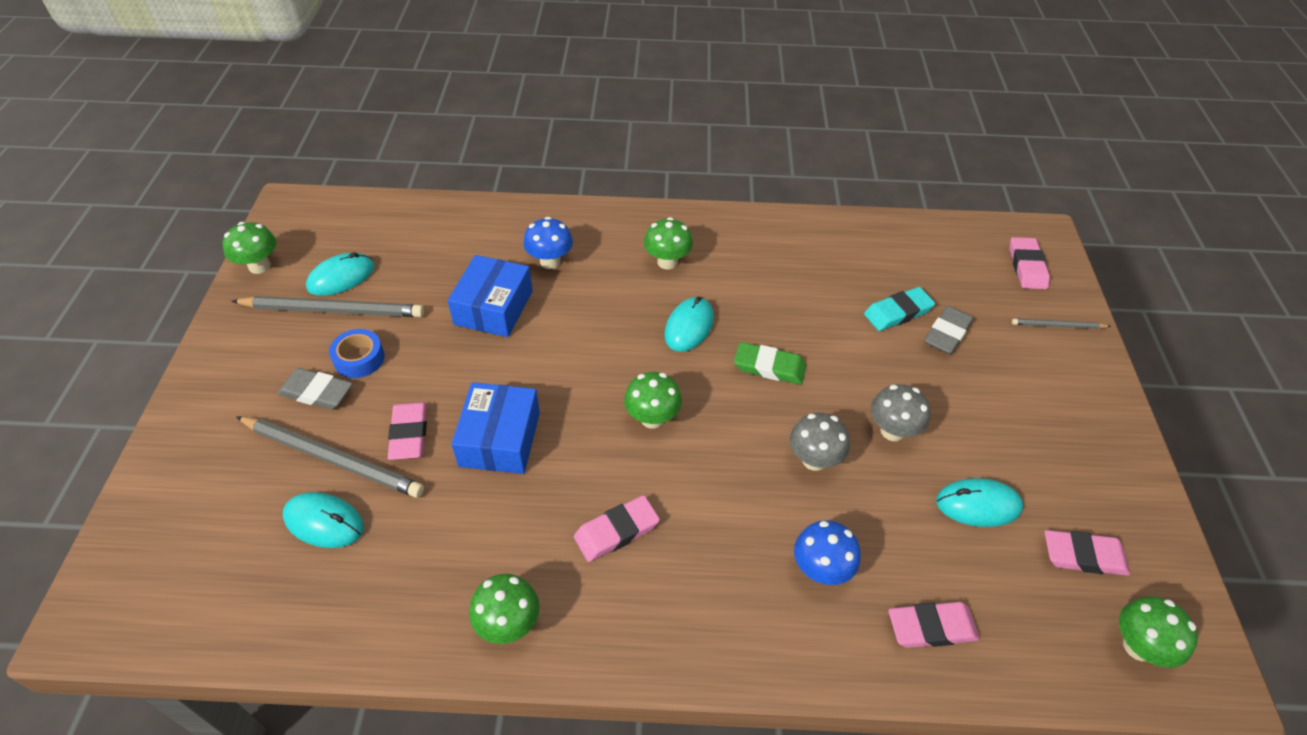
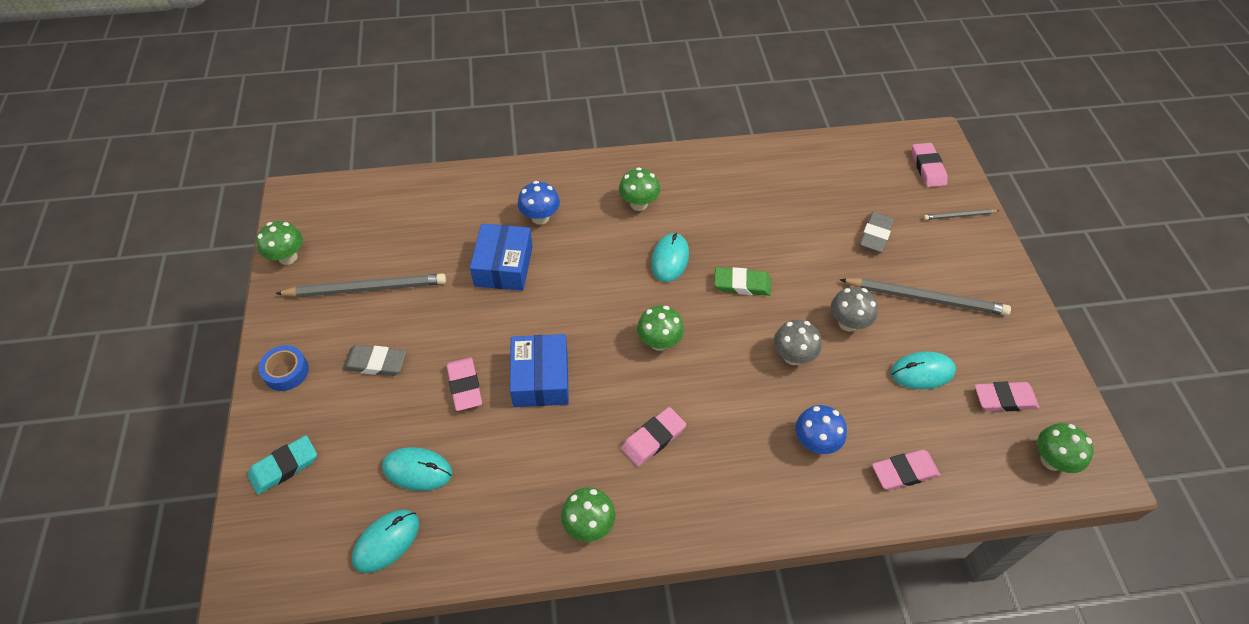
camera: 10 degrees left, 5 degrees up
grey pencil [236,417,424,498] -> grey pencil moved to [840,278,1011,316]
turquoise mouse [306,252,375,296] -> turquoise mouse moved to [352,509,419,573]
blue tape [329,329,385,378] -> blue tape moved to [259,345,309,391]
turquoise eraser [864,287,935,331] -> turquoise eraser moved to [247,435,317,495]

